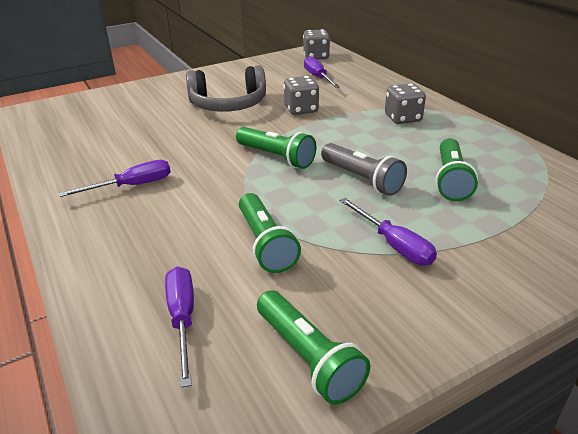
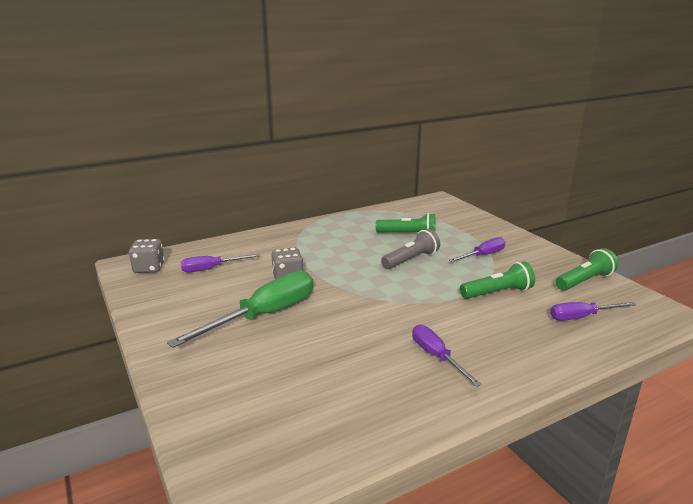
camera: 90 degrees left, 10 degrees down
grey headphones [186,65,266,112] -> green screwdriver [167,270,313,348]
green flashlight [236,127,316,169] -> none
grey dice [385,83,426,124] -> none

